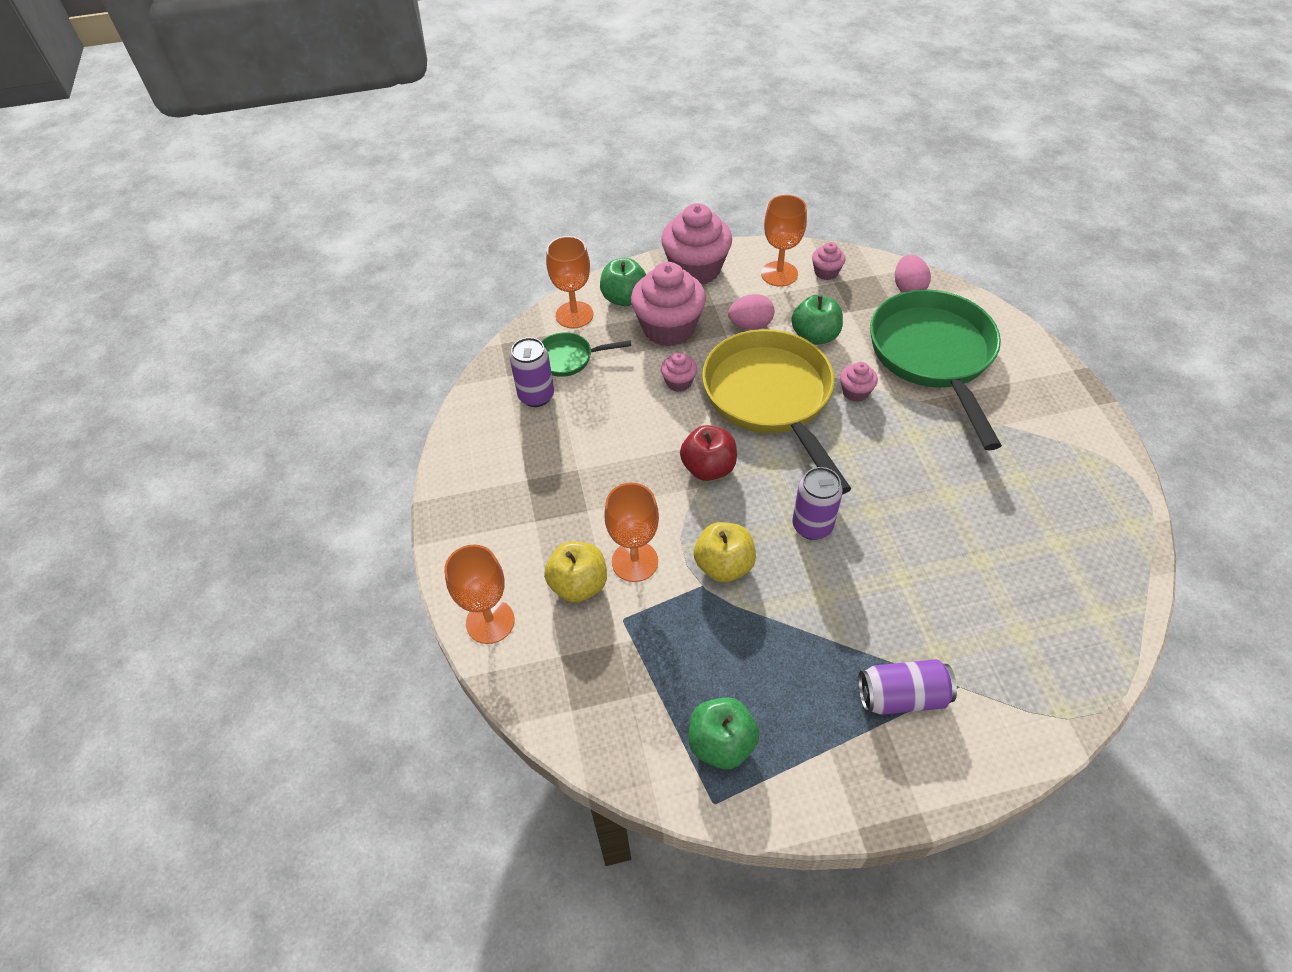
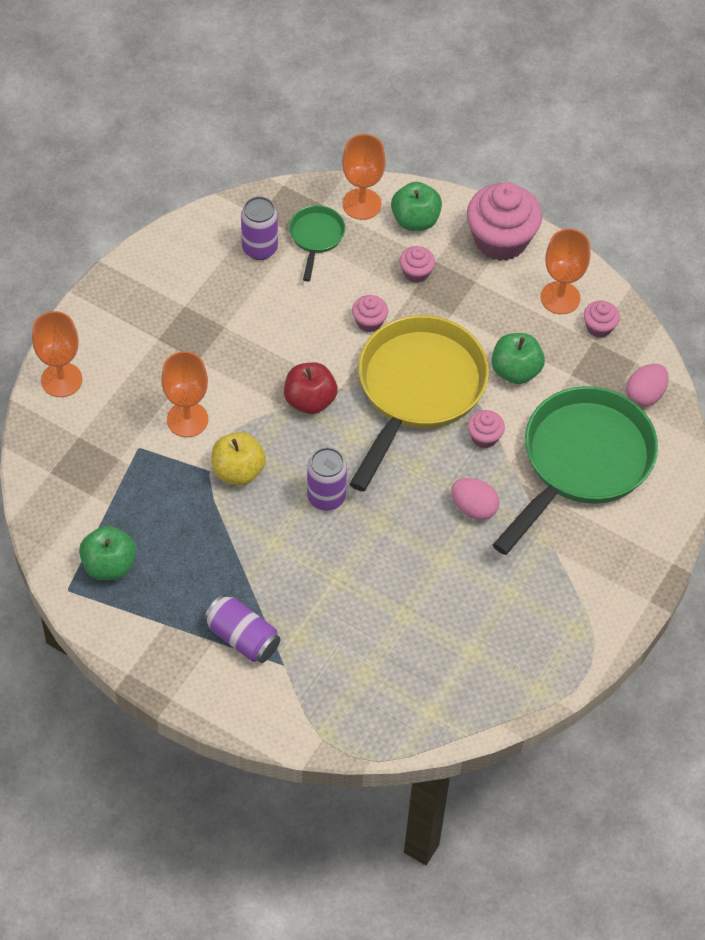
camera: 40 degrees right, 5 degrees up
green pan [541,332,631,377] -> green pan turned 60 degrees clockwise [289,205,345,282]
yellow apple [544,541,607,602] -> none
pink cupcake [631,262,706,346] -> pink cupcake [400,246,435,283], size x0.47
pink egg [728,294,775,330] -> pink egg moved to [451,478,499,520]

